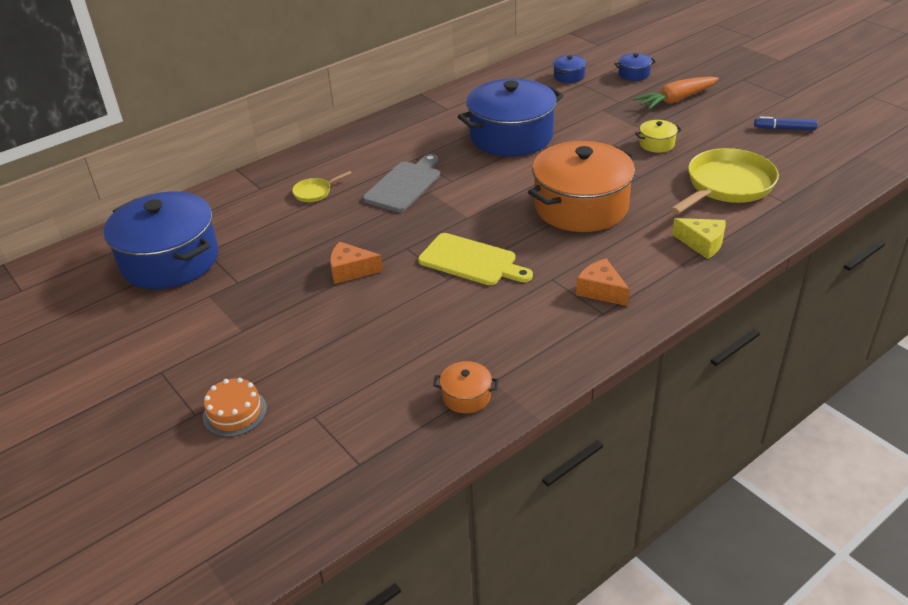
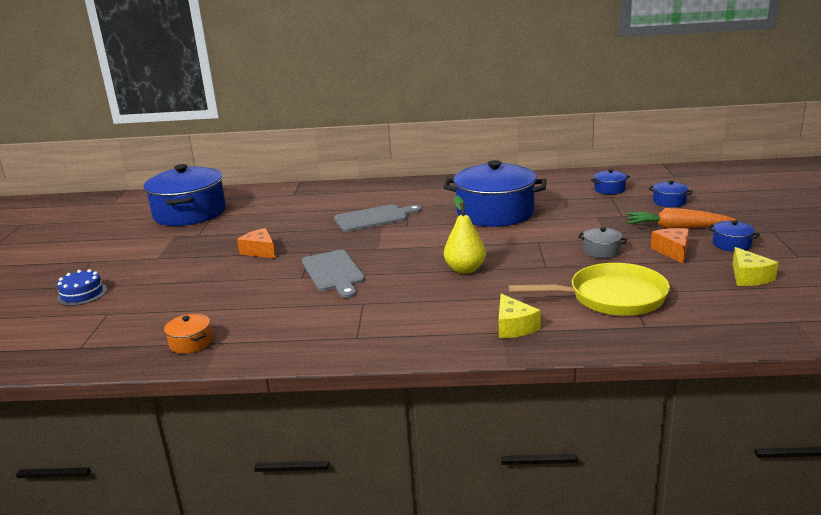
camera: 40 degrees right, 15 degrees down
orange cake [203,378,267,437] -> blue cake [57,269,107,306]
yellow pan [292,171,352,202] -> none
yellow cutting board [418,233,533,285] -> grey cutting board [302,250,365,298]
orange pot [528,141,636,232] -> yellow pear [444,195,486,274]
orange cheese [576,258,630,306] -> orange cheese moved to [651,228,689,264]
yellow pot [635,120,682,153] -> grey pot [578,227,627,258]
blue marker [754,117,818,130] -> yellow cheese [733,247,779,286]
none -> blue pot [708,220,760,252]

